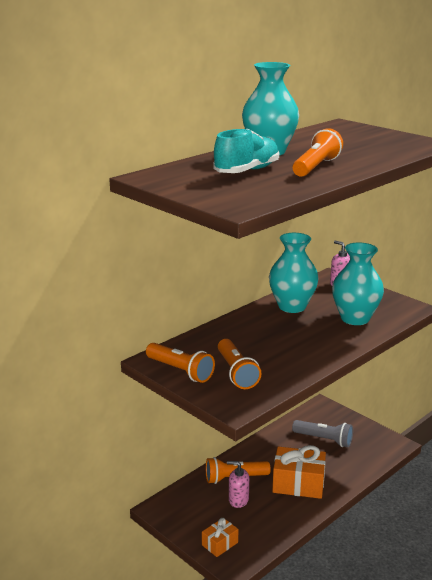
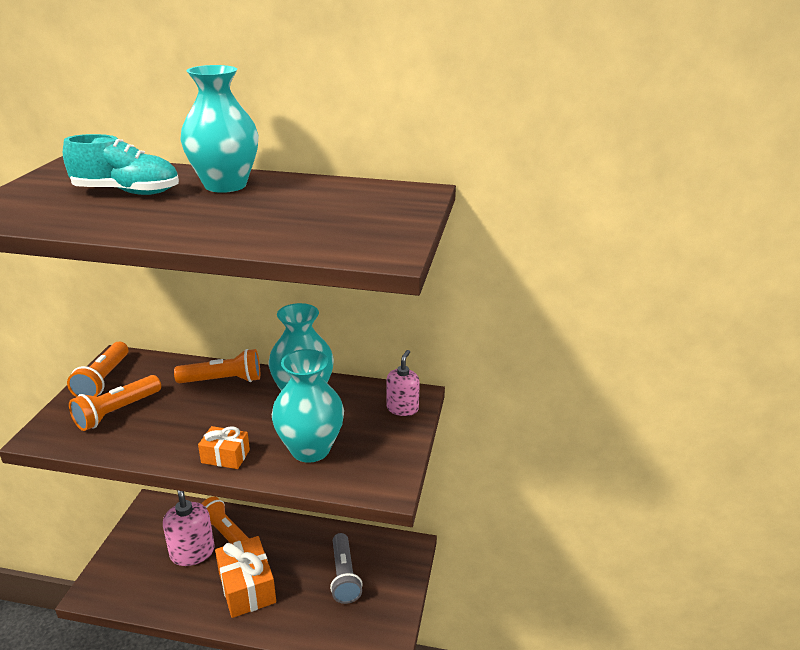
camera: 55 degrees right, 5 degrees up
orange gift [202,518,238,557] -> orange gift moved to [198,426,250,469]
pink soap dispenser [227,461,249,508] -> pink soap dispenser [163,490,215,566], size x1.57
orange flashlight [292,128,343,177] -> orange flashlight moved to [174,349,260,383]

